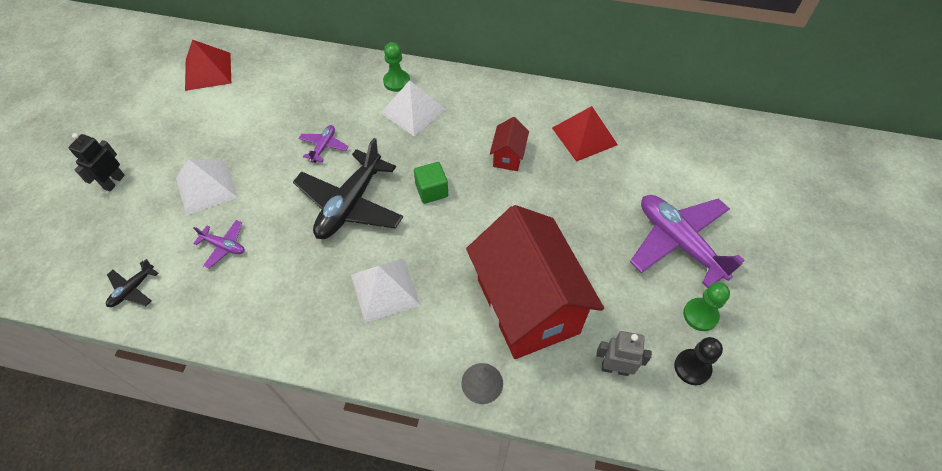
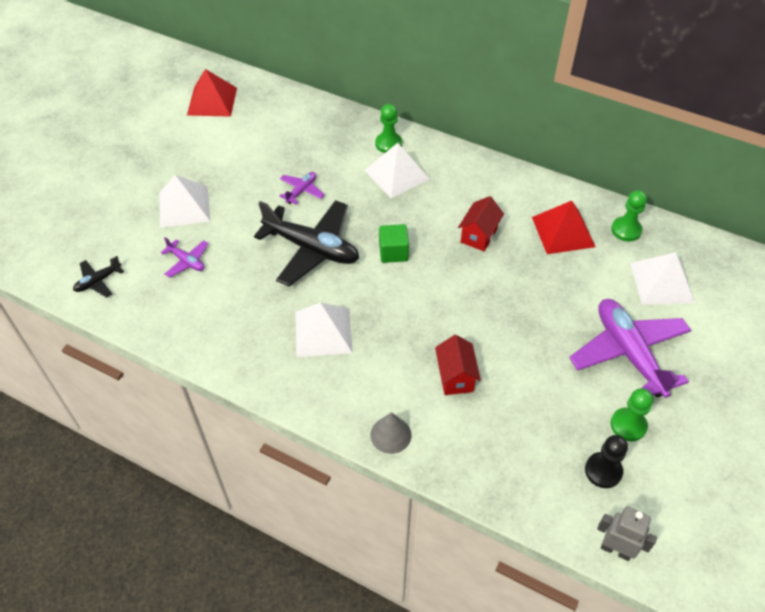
camera: 15 degrees right, 5 degrees down
black robot [69,133,125,191] -> none
black plane [293,138,403,239] -> black plane turned 105 degrees counterclockwise [254,200,359,286]
red house [466,205,604,359] -> red house [435,335,481,395], size x0.41
grey robot [596,331,652,376] -> grey robot moved to [597,506,657,561]
none -> green pawn [611,190,647,241]
none -> white pyramid [630,252,695,305]

